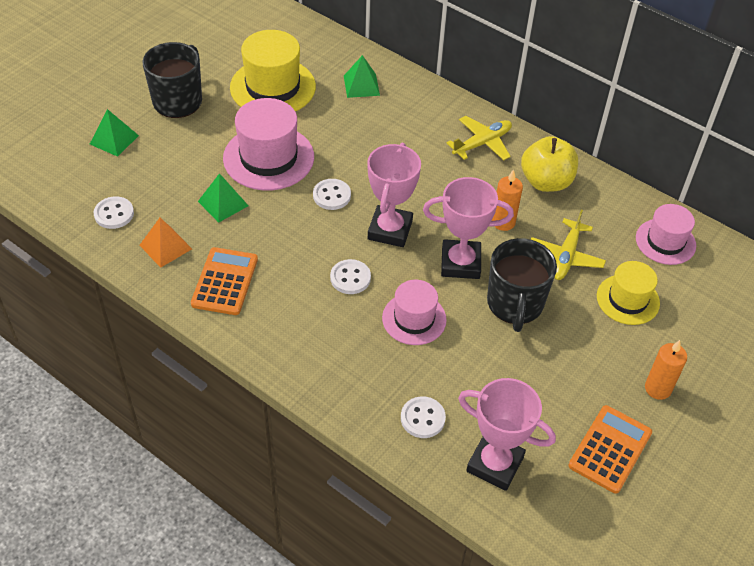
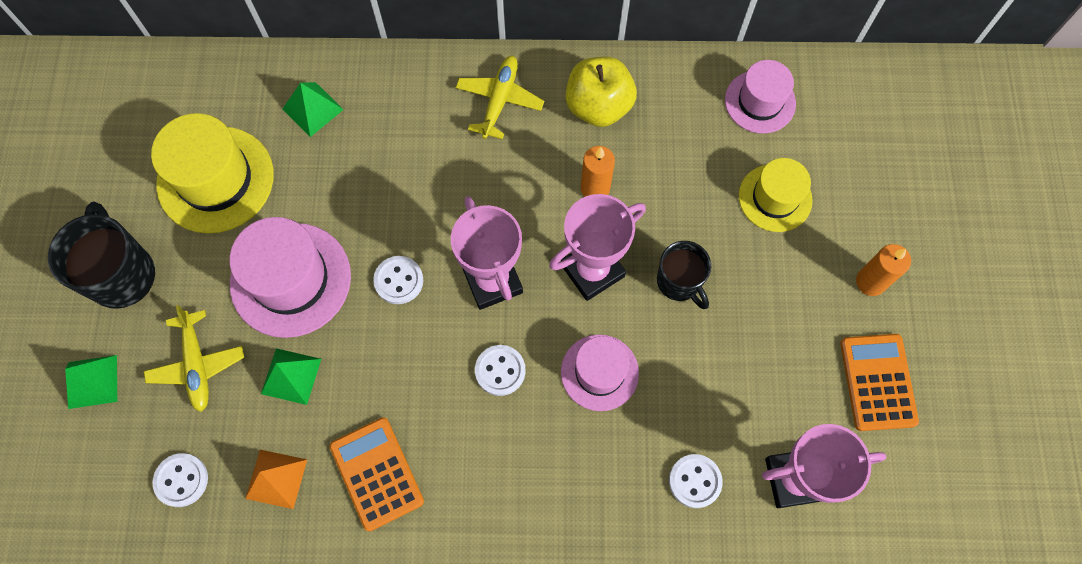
camera: 35 degrees left, 20 degrees up
black mug [487,238,557,332] -> black mug [657,241,711,309], size x0.65
yellow plane [531,210,606,280] -> yellow plane moved to [144,305,244,412]

